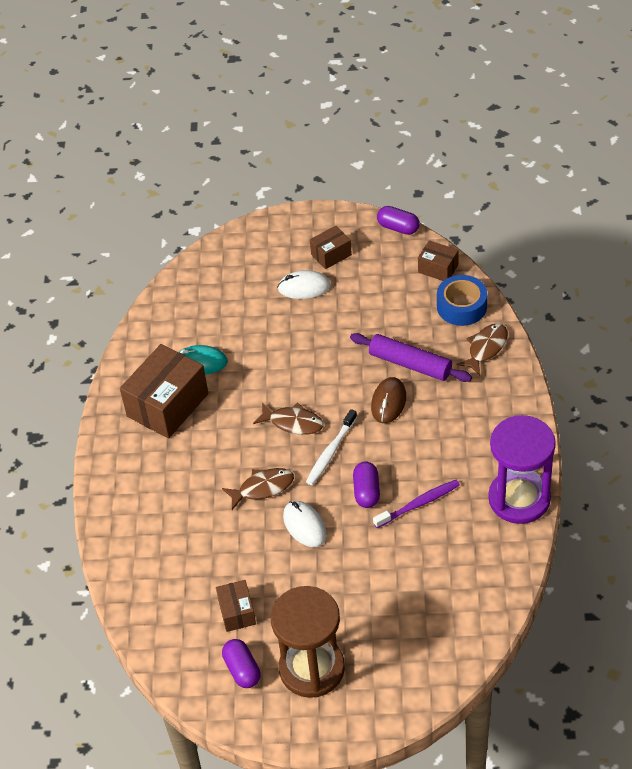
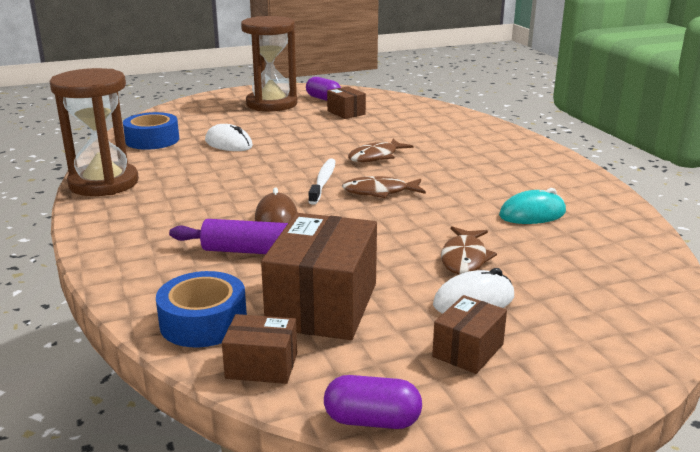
camera: 155 degrees right, 25 degrees down
brown box [120,344,209,438] -> brown box moved to [261,213,377,340]
white mouse [283,501,327,547] -> white mouse moved to [205,124,253,151]
purple capsule [353,462,380,508] -> none
purple toothbrush [373,480,460,528] -> none
brown fish [456,323,508,376] -> brown fish moved to [441,226,497,274]
purple hourglass [488,415,556,524] -> brown hourglass [50,68,139,196]
none -> blue tape [123,112,179,150]

